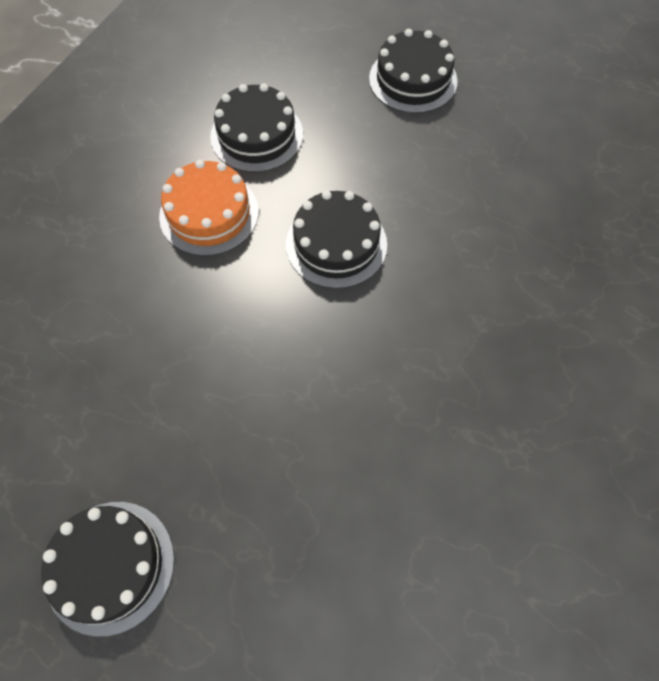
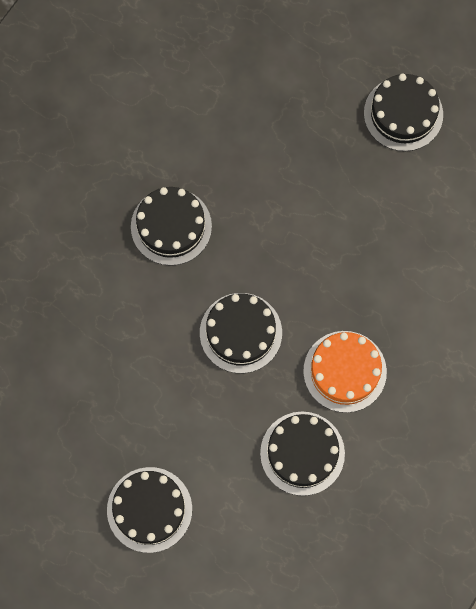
camera: 175 degrees left, 10 degrees up
none -> black cake [131,187,212,266]

